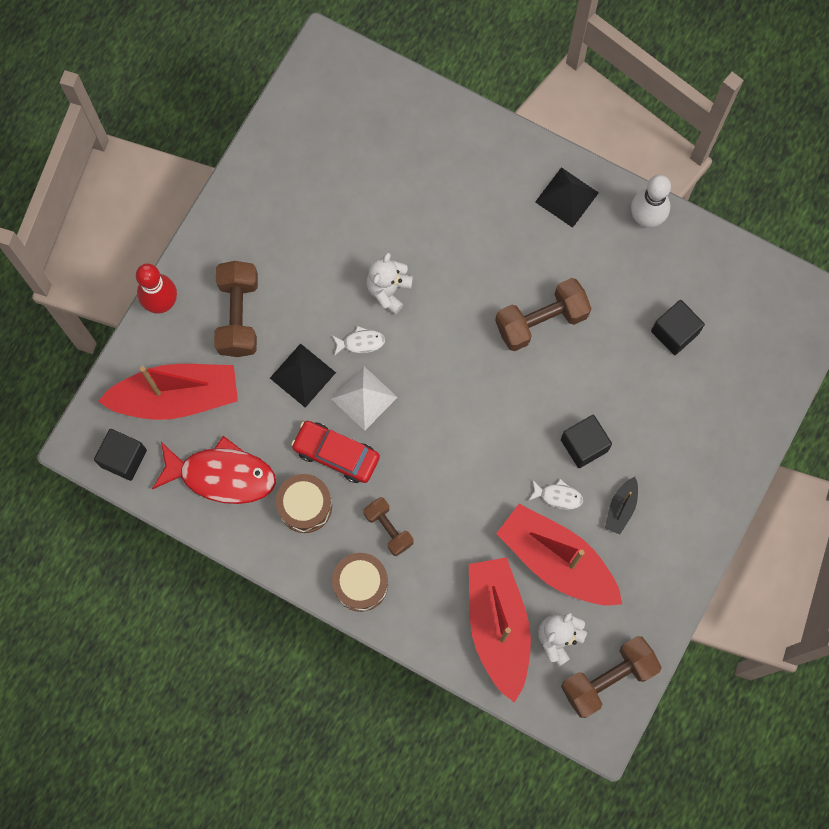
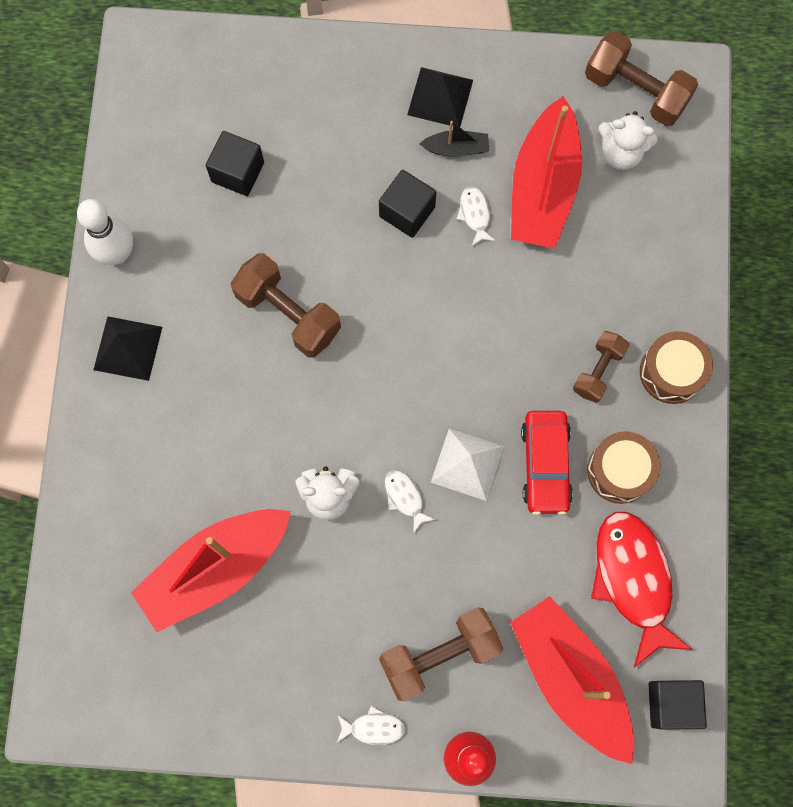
camera: 115 degrees left, 0 degrees up
black pyramid [270,343,336,408] -> black pyramid moved to [407,67,473,127]
red boat [469,557,531,703] -> red boat moved to [131,509,291,632]
none -> white fish [337,706,405,745]

